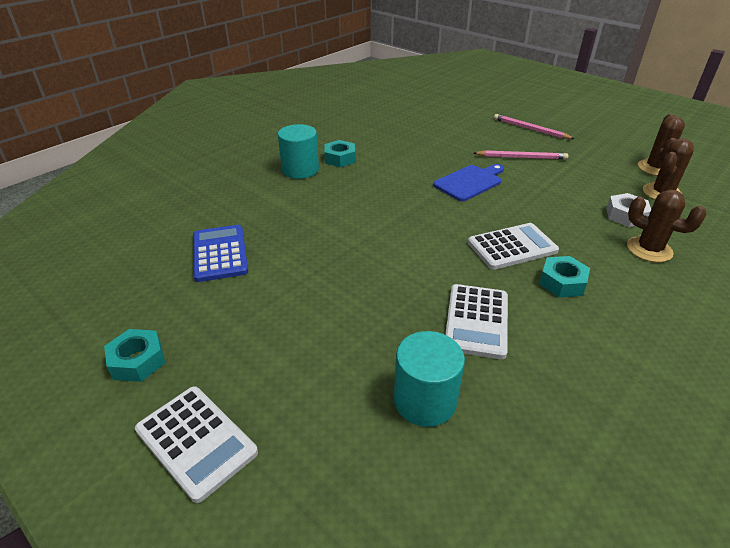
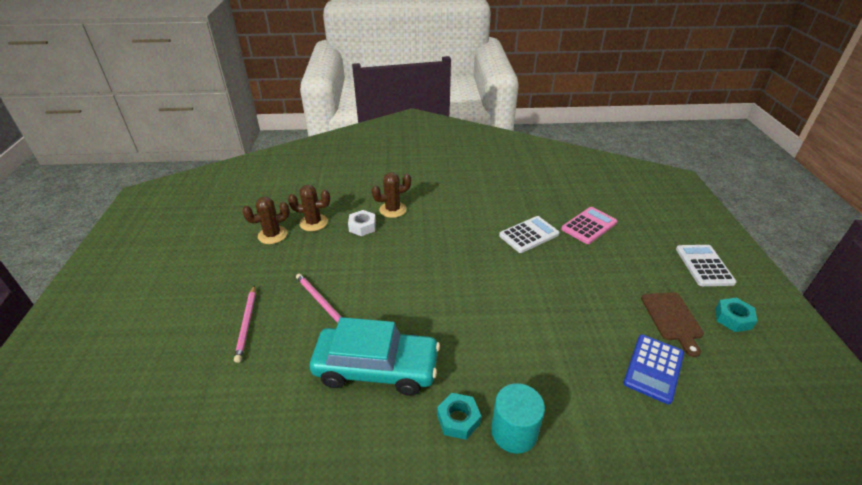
camera: 135 degrees left, 0 degrees up
turquoise cylinder [394,331,465,427] -> pink calculator [561,207,617,244]
blue cutting board [433,164,504,201] -> none
white calculator [468,223,559,270] -> none
turquoise nut [539,256,590,298] -> none
brown cactus [627,190,706,262] -> brown cactus turned 75 degrees clockwise [372,172,411,218]
none -> turquoise car [310,317,440,396]
none -> brown cutting board [641,292,704,357]

